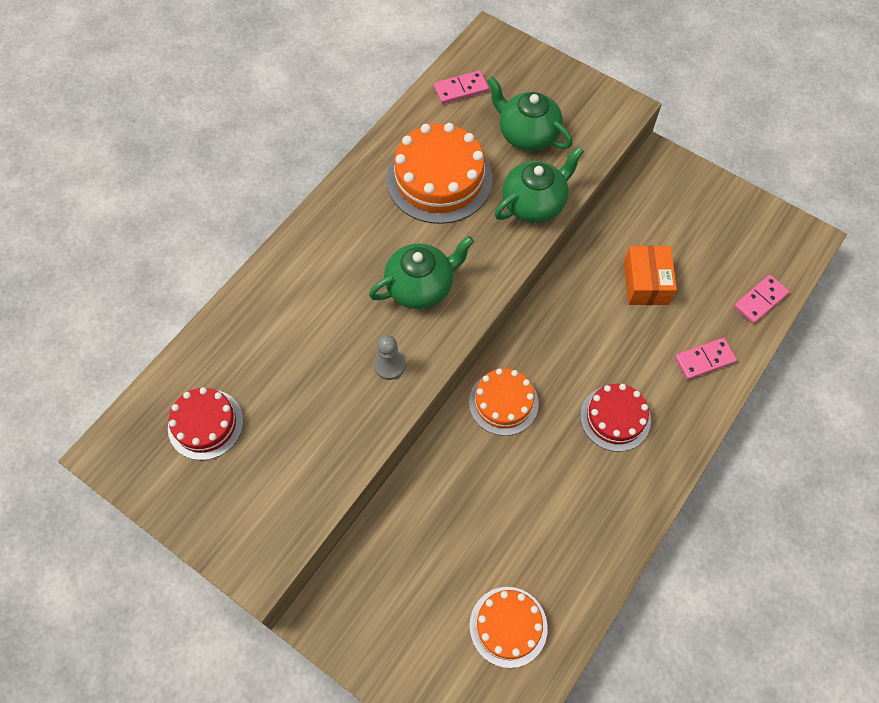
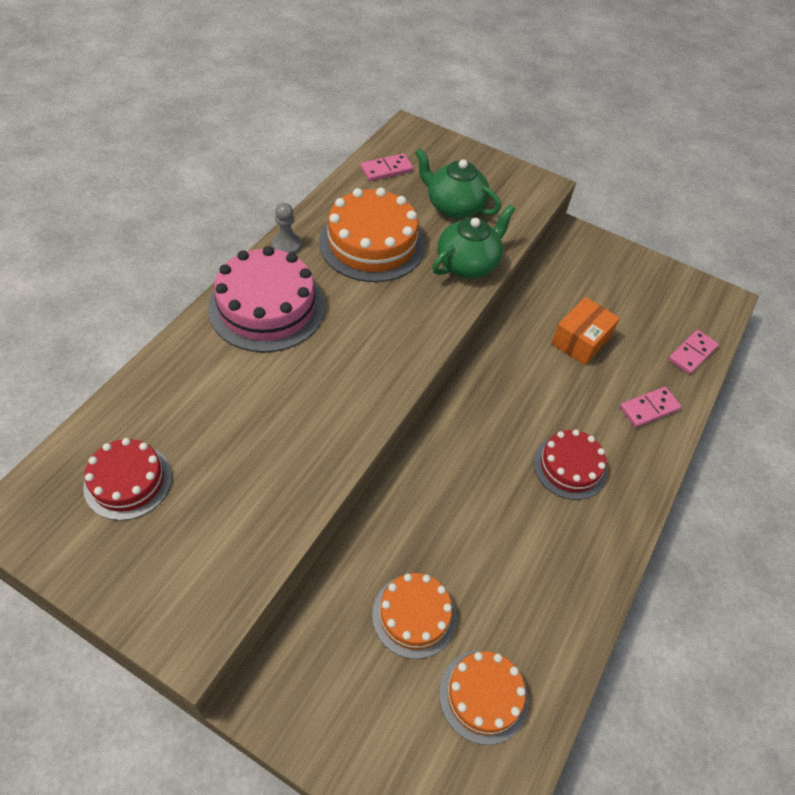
camera: 10 degrees left, 10 degrees down
green teapot [369,236,474,309] -> none
grey pawn [374,335,406,380] -> grey pawn moved to [272,203,301,254]
orange cake [469,368,539,436] -> orange cake moved to [372,573,457,659]
orange box [624,246,677,305] -> orange box turned 45 degrees clockwise [551,297,620,365]
none -> pink cake [208,246,325,352]

